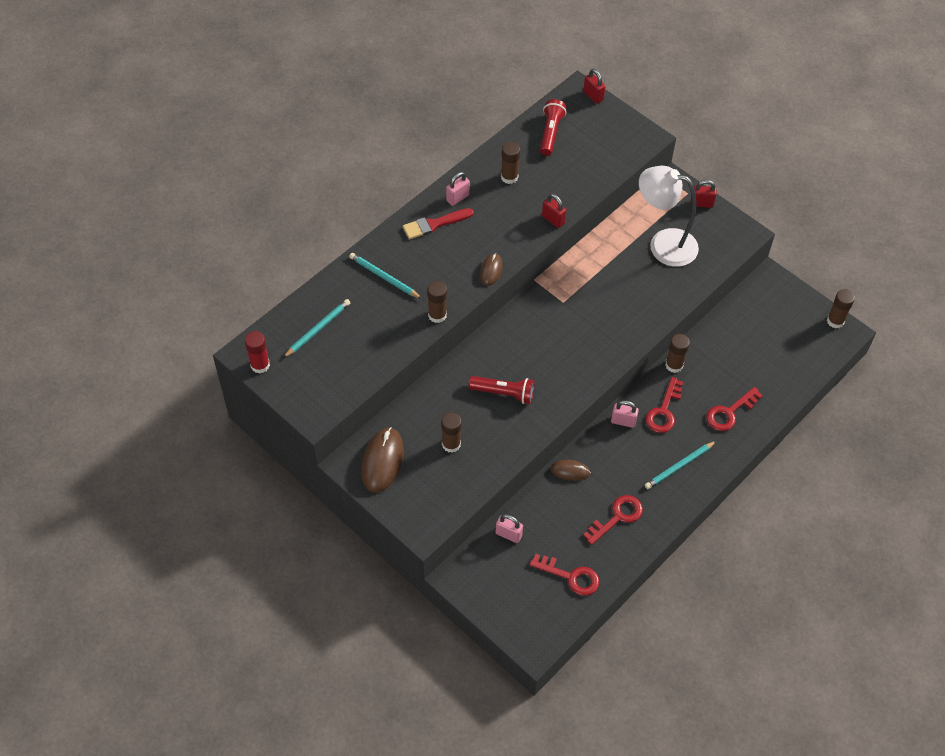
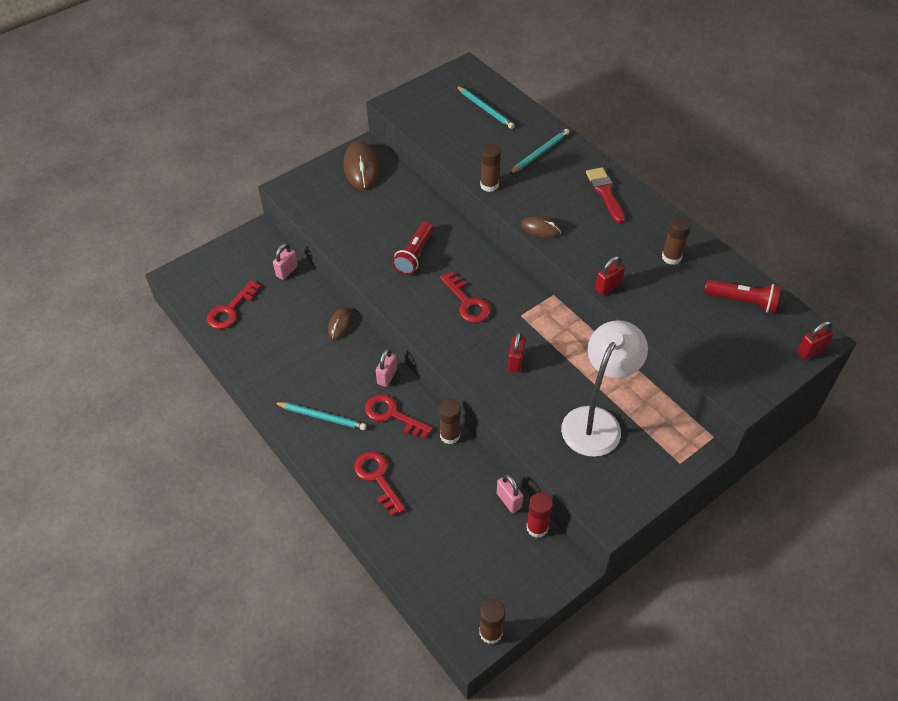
camera: 100 degrees right, 5 degrees down
red glue stick [245,331,270,374] -> red glue stick moved to [526,492,553,538]
brown mouse [361,427,404,493] -> brown mouse turned 60 degrees clockwise [344,141,379,190]
brown glue stick [441,412,462,453] -> none
pink padlock [446,172,470,206] -> pink padlock moved to [497,474,523,513]
red key [583,495,643,545] -> red key moved to [440,272,491,323]
turquoise pencil [645,441,716,489] -> turquoise pencil turned 135 degrees clockwise [274,402,366,430]
red padlock [691,180,717,208] -> red padlock moved to [508,331,525,373]

